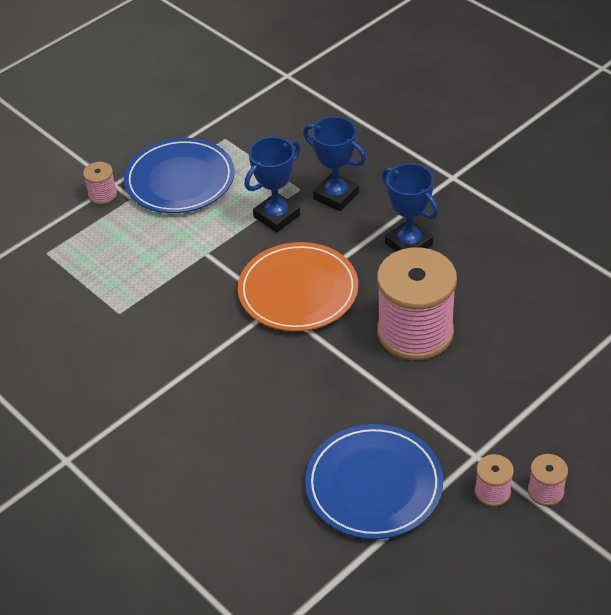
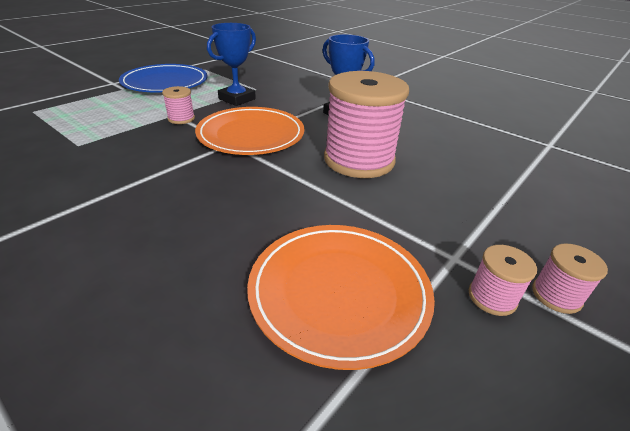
camera: 10 degrees left, 10 degrees down
pink spool [83,162,117,204] -> pink spool moved to [162,86,195,124]
blue trophy [303,117,366,211] -> none
blue plate [305,424,443,539] -> orange plate [247,225,435,370]

